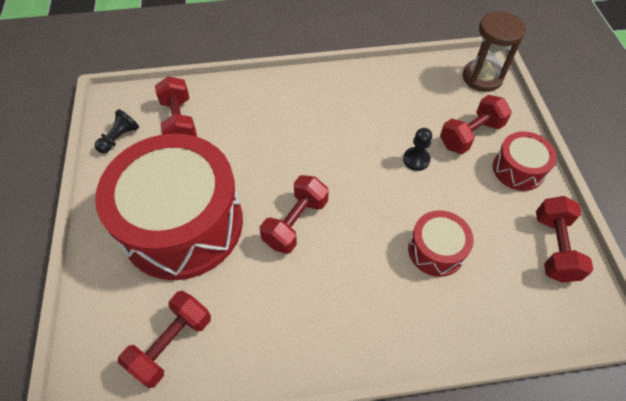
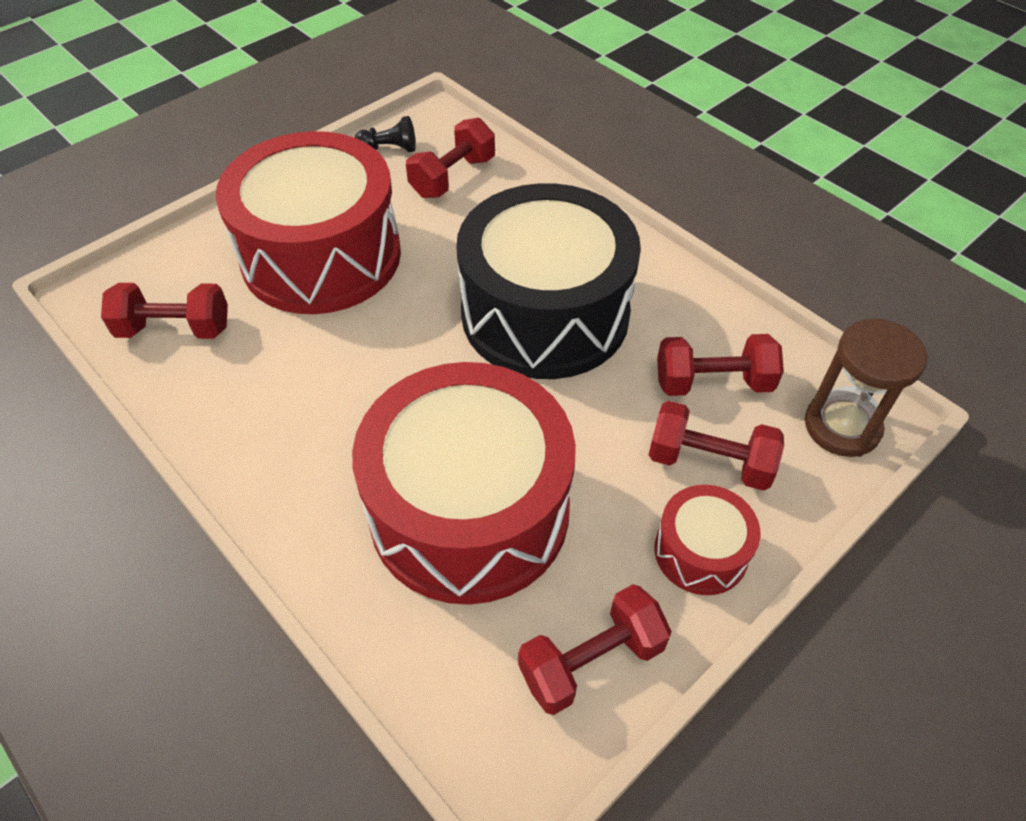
camera: 55 degrees right, 5 degrees down
red dumbbell [260,175,329,254] -> red dumbbell moved to [657,334,784,396]
black pawn [403,128,432,171] -> none
red drum [408,210,474,277] -> red drum [352,362,576,605], size x2.21
none -> black drum [456,183,641,379]

